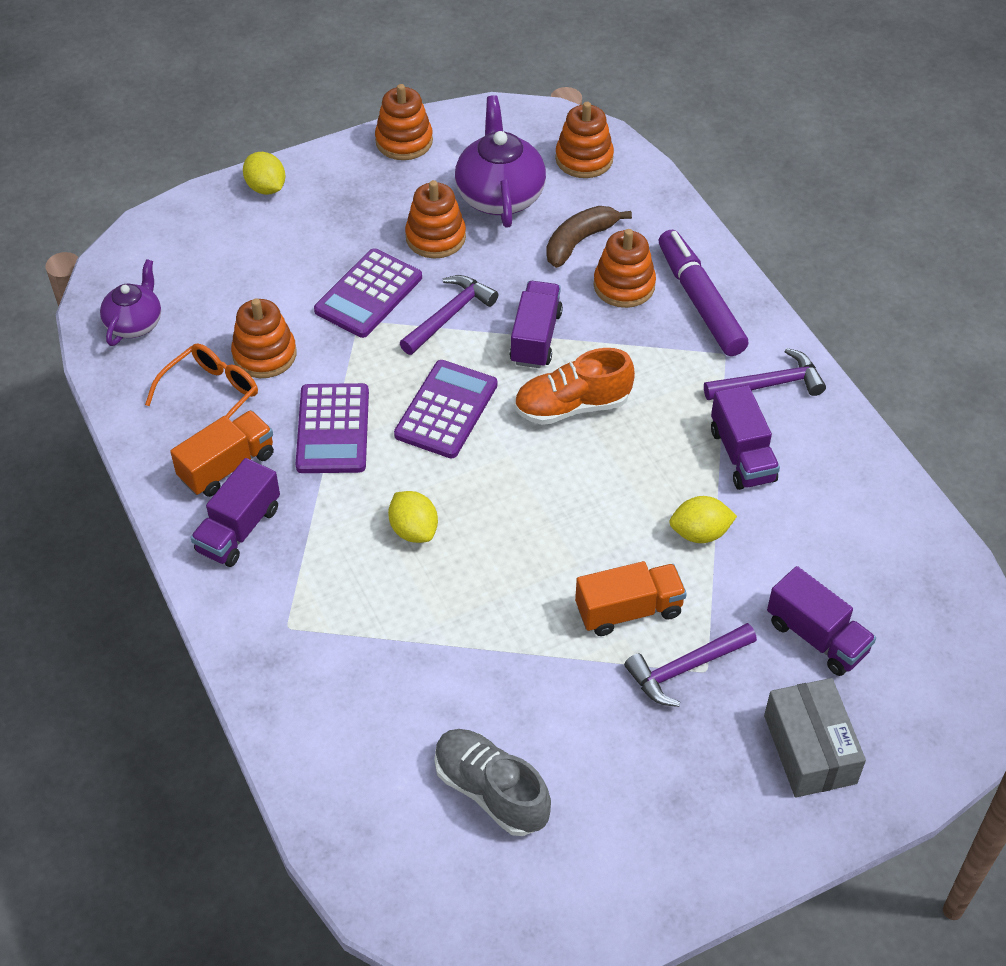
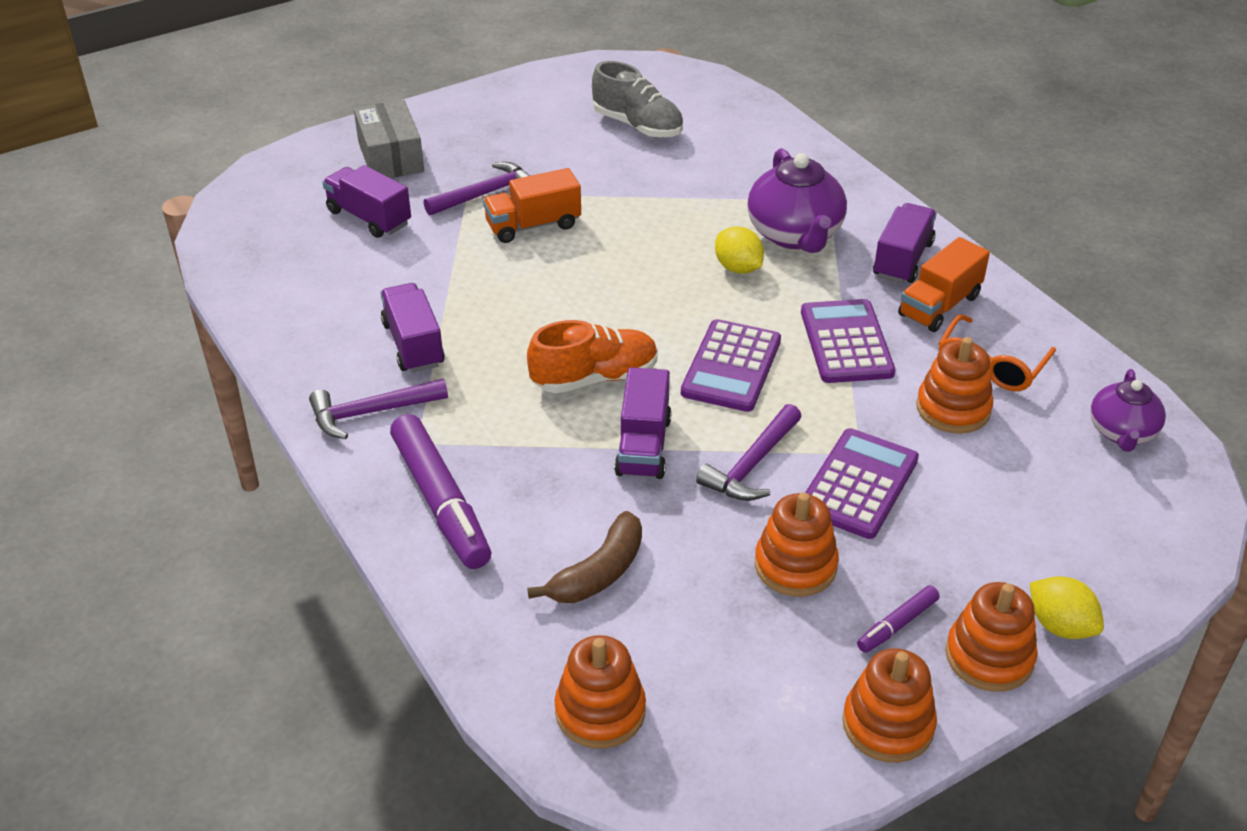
camera: 175 degrees right, 10 degrees down
purple teapot [455,95,546,227] -> purple teapot moved to [747,148,847,253]
orange stacking toy [594,229,656,308] -> orange stacking toy moved to [945,582,1038,692]
yellow lemon [669,496,737,543] -> none
none -> purple marker [857,585,939,653]

